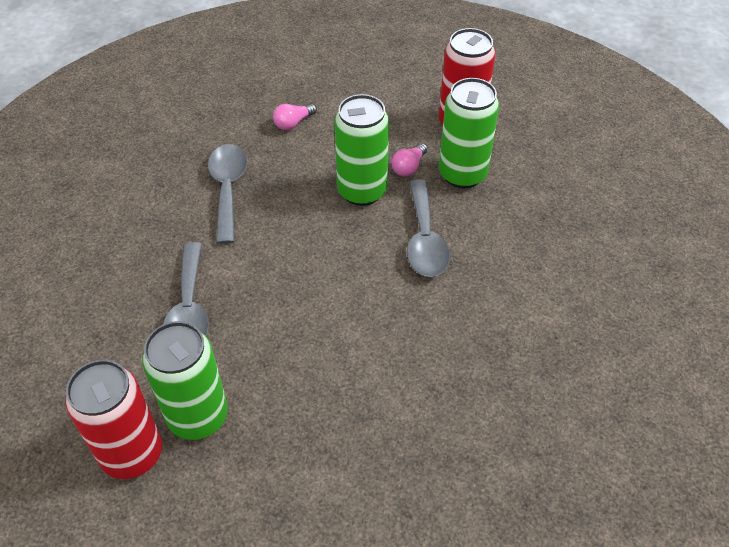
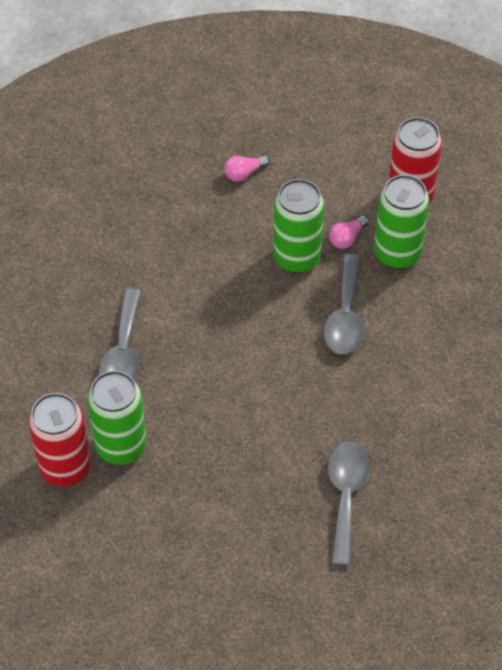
camera: 10 degrees right, 5 degrees up
grey spoon [208,144,247,244] -> grey spoon moved to [328,441,369,566]

